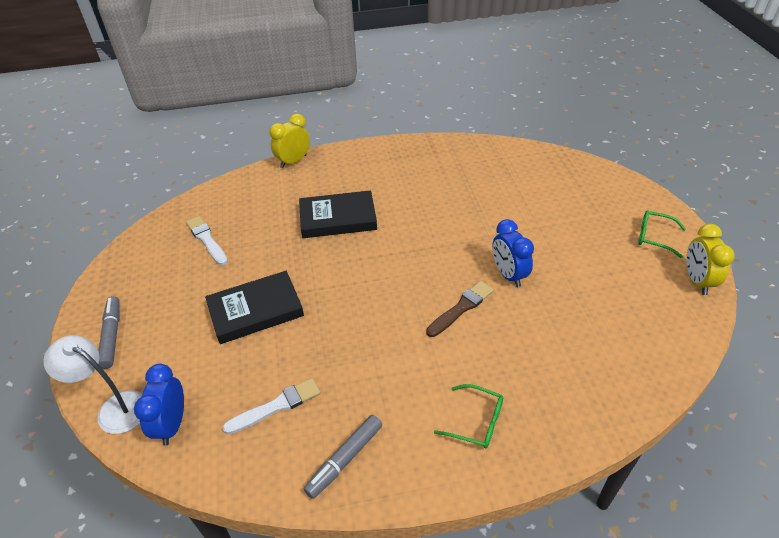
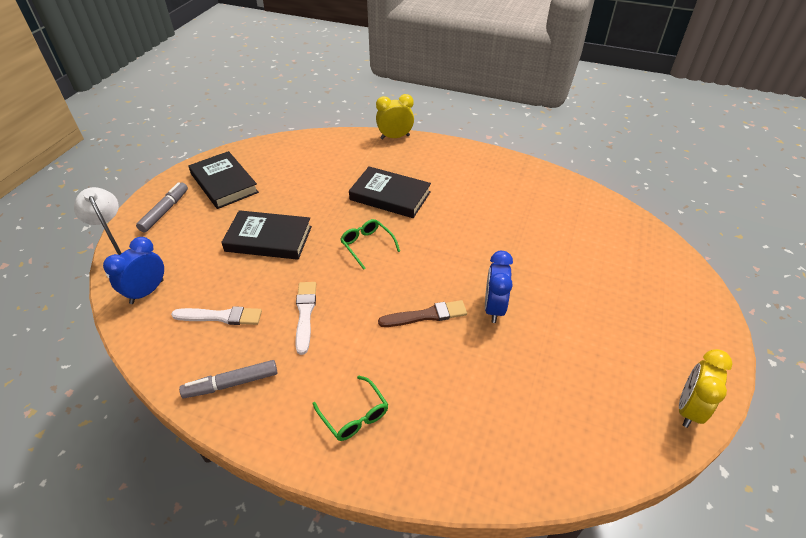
camera: 30 degrees right, 0 degrees up
white brush [186,216,228,265] -> white brush moved to [296,282,316,355]
green glasses [638,210,686,258] -> green glasses moved to [340,219,400,270]
none -> black book [188,151,259,209]

